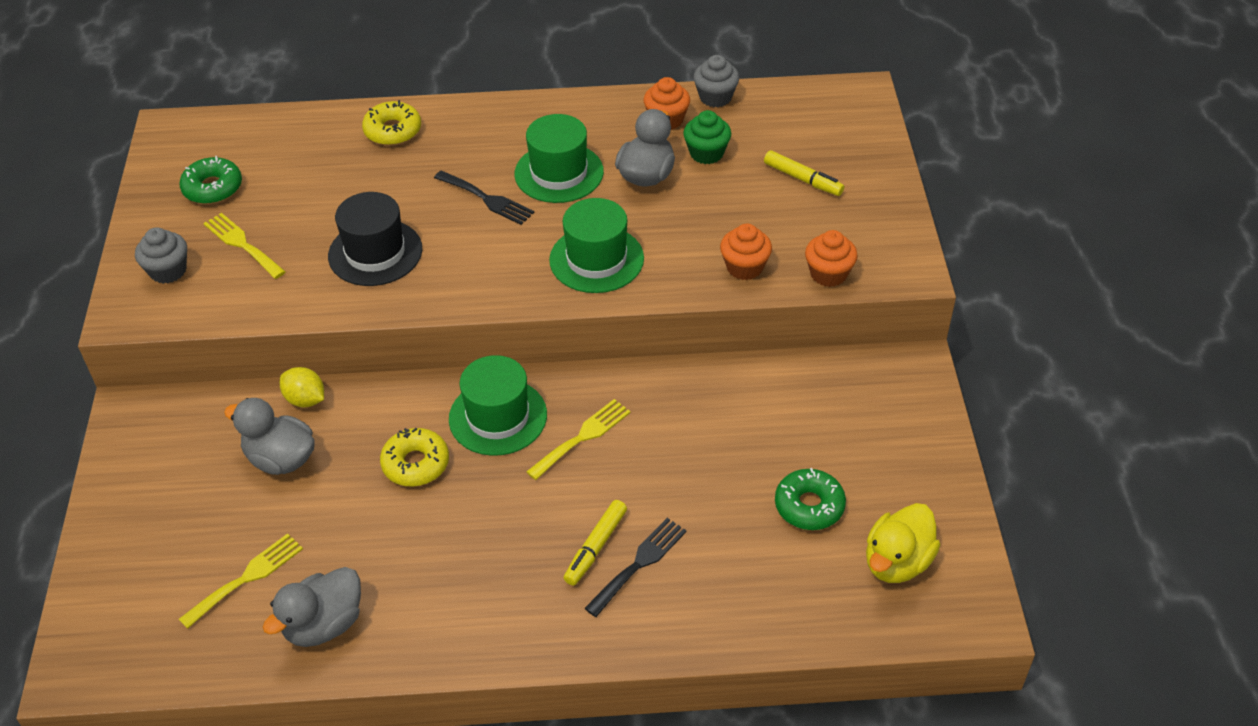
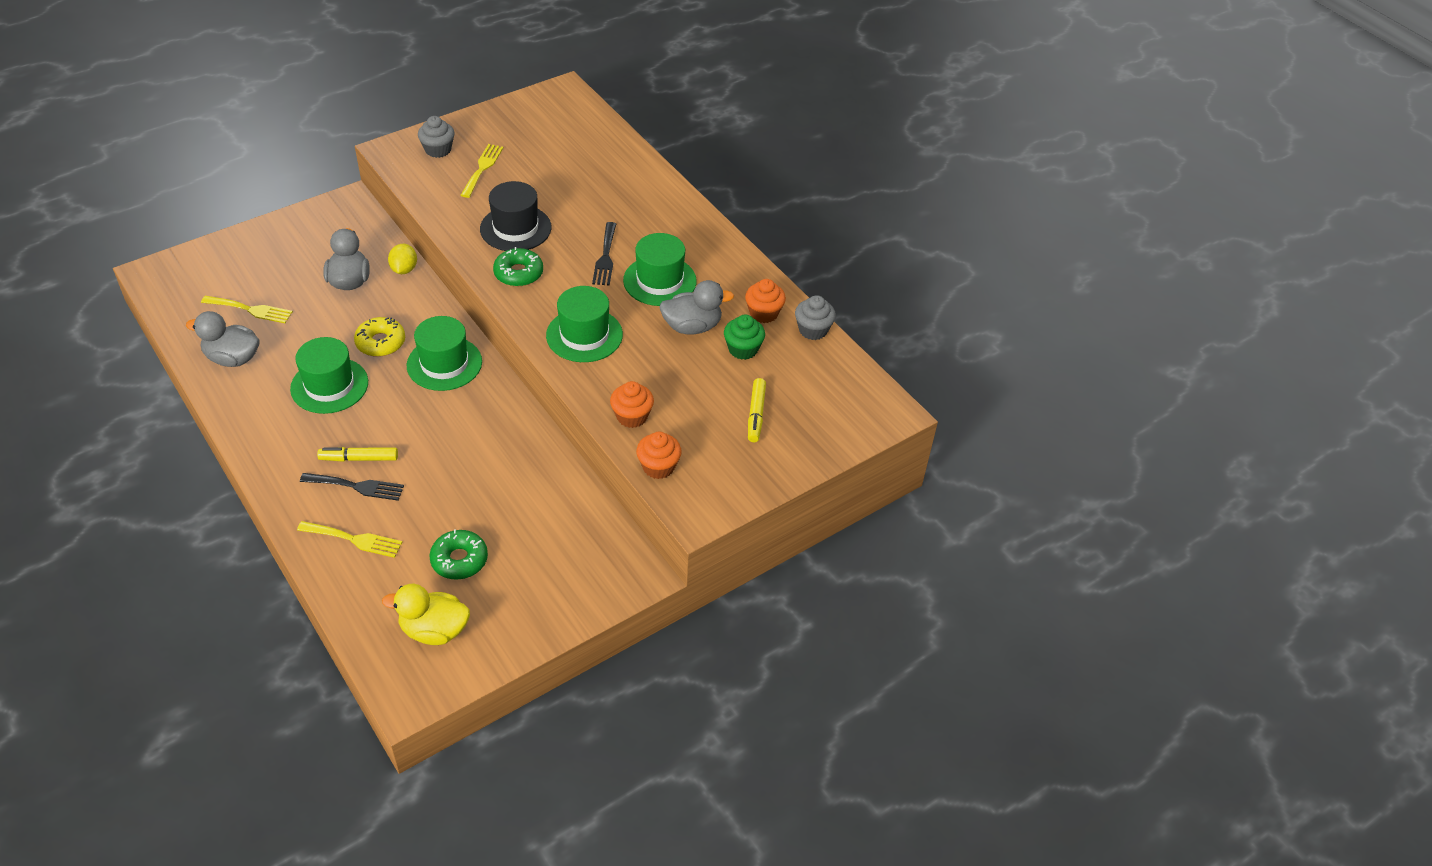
camera: 55 degrees right, 0 degrees up
green donut [179,156,242,204] -> green donut moved to [493,247,543,287]
yellow donut [362,100,421,146] -> none
yellow fork [526,399,631,480] -> yellow fork moved to [297,521,403,558]
none -> green hat [290,337,368,414]

